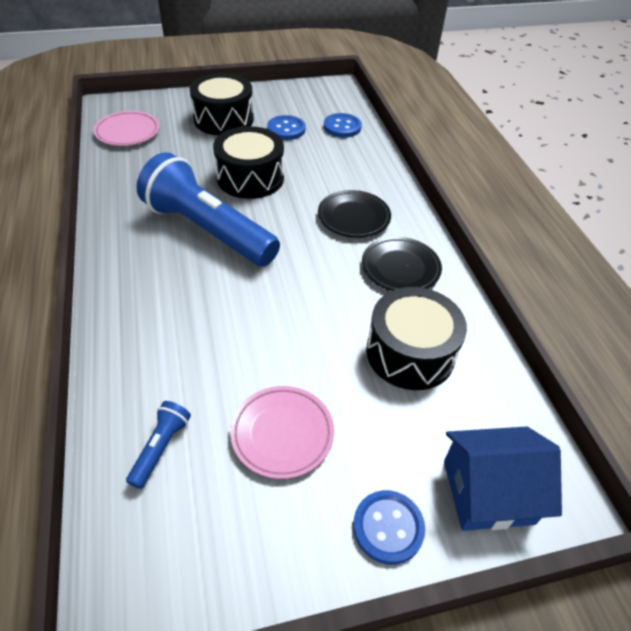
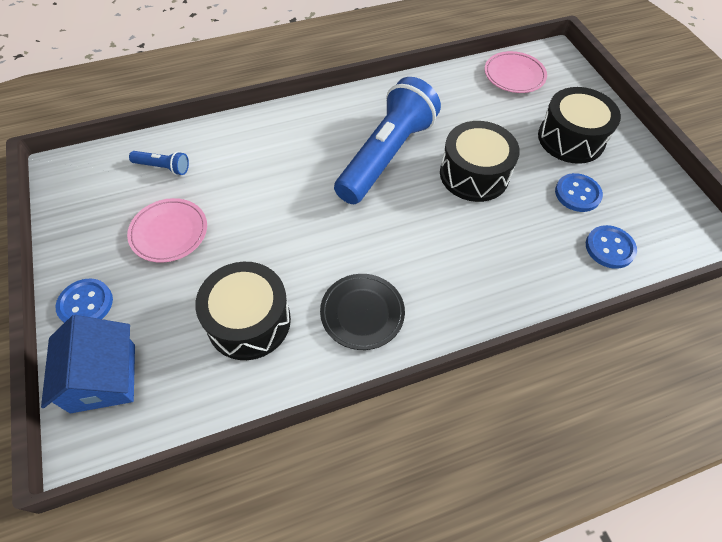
camera: 85 degrees right, 10 degrees up
black plate [318,190,391,238] -> none

